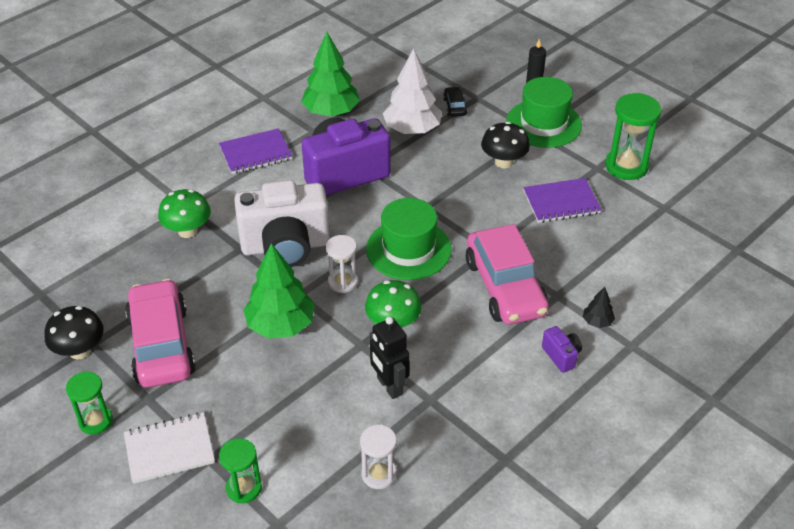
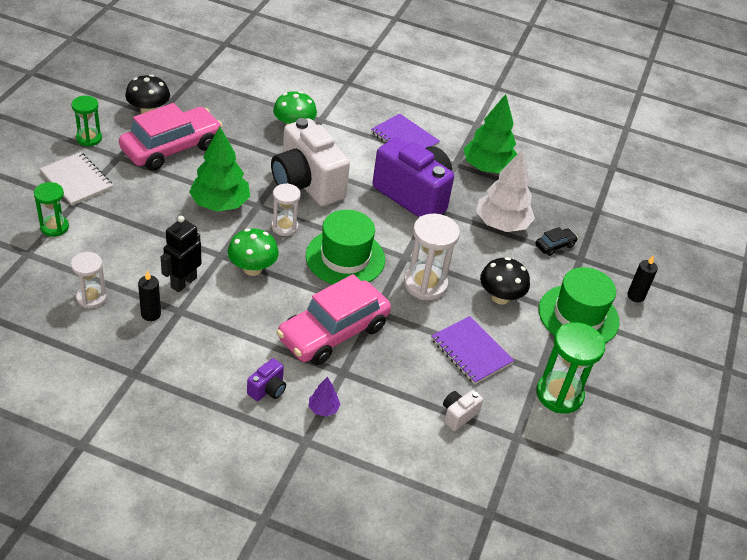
camera: 60 degrees right, 0 degrees up
black tree [583,287,615,328] -> purple tree [309,377,341,417]
none -> black candle [138,270,161,321]
none -> white hourglass [404,214,460,300]
none -> white camera [443,390,483,431]

